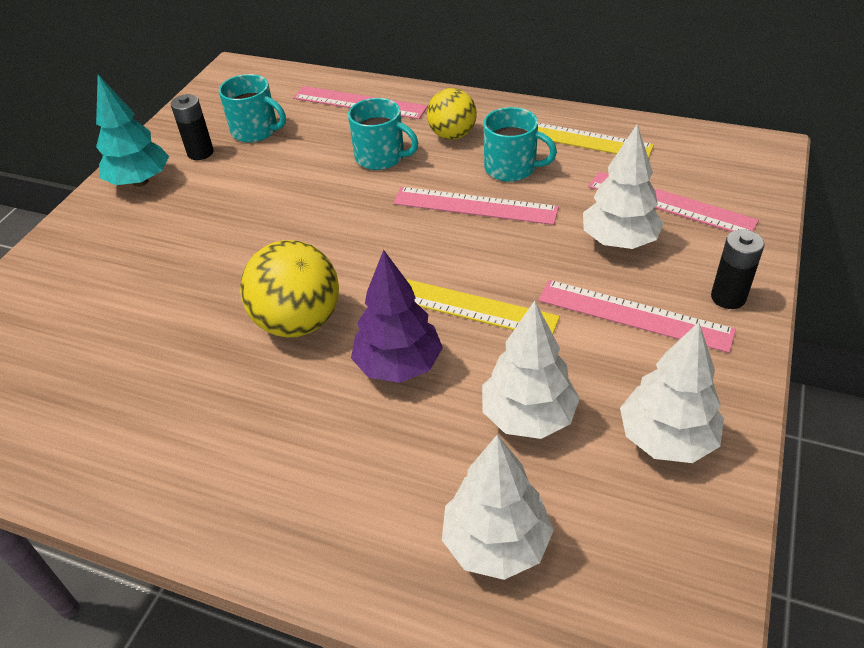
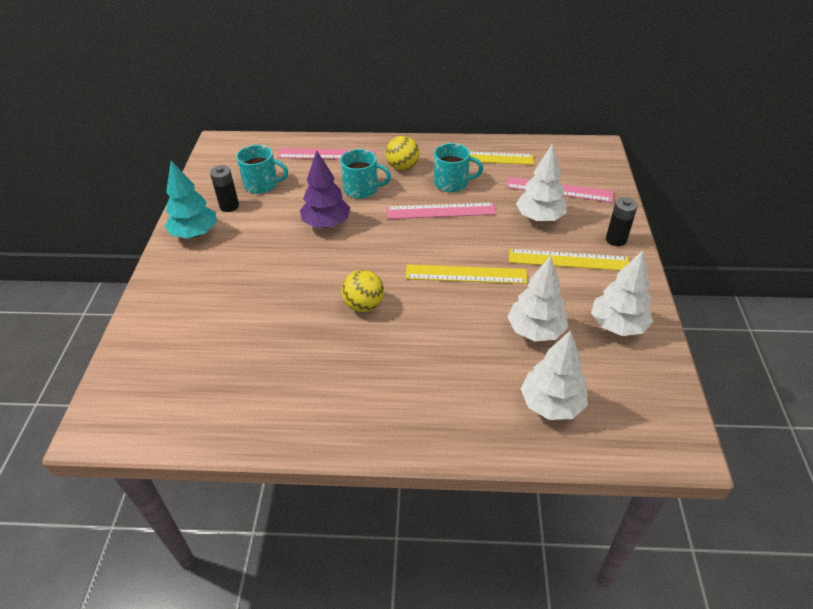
camera: 20 degrees left, 0 degrees up
yellow ball [240,240,339,337] -> yellow ball [342,270,384,312], size x0.66
purple tree [351,250,443,383] -> purple tree moved to [300,150,350,228]
pink ruler [538,280,736,353] -> yellow ruler [509,249,629,271]

